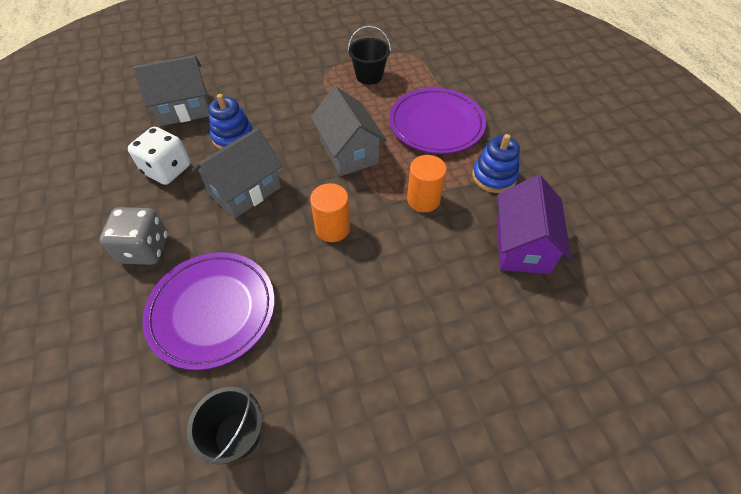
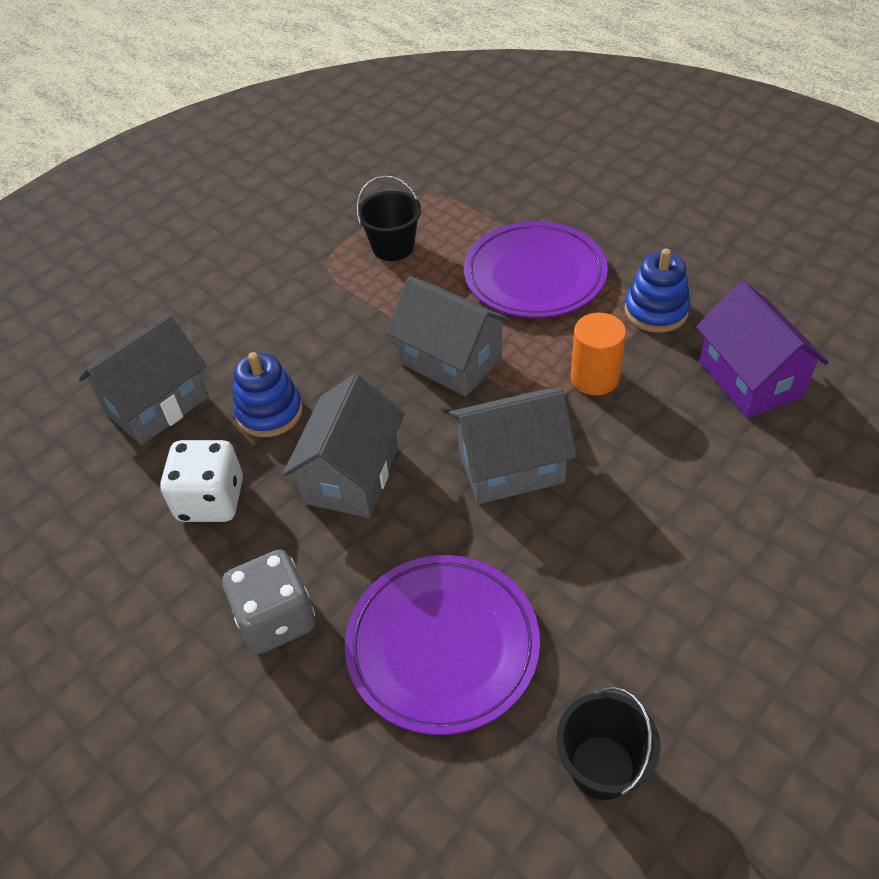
camera: 25 degrees left, 5 degrees down
orange cylinder [310,183,350,242] -> grey house [449,389,577,504]

